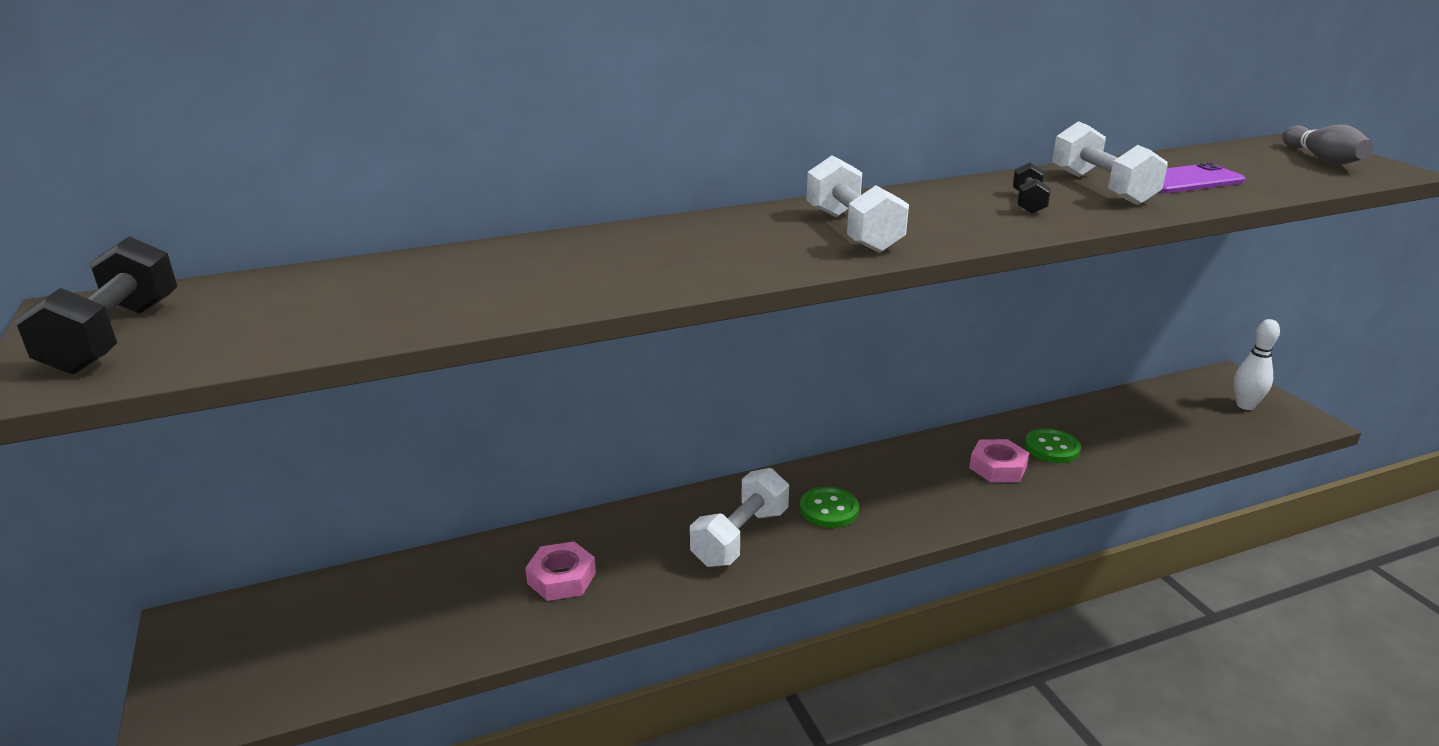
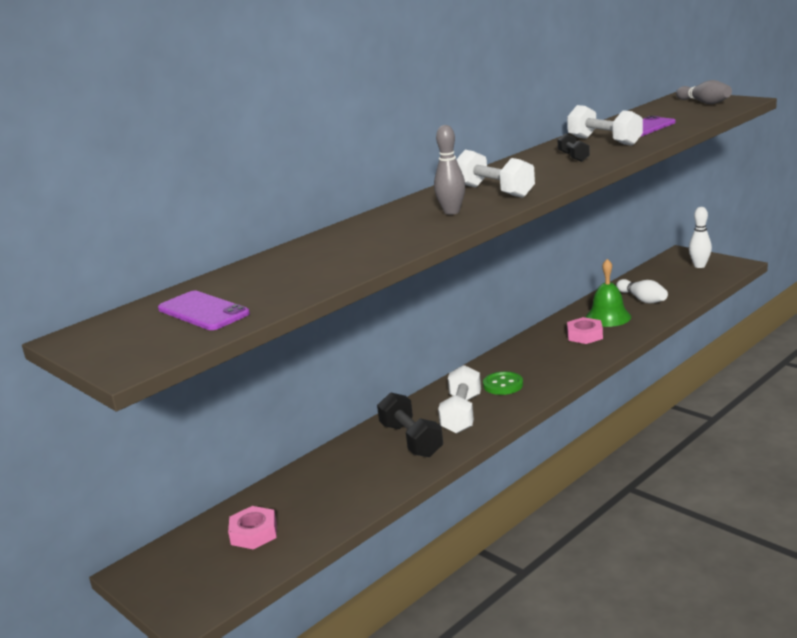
camera: 20 degrees left, 5 degrees down
black dumbbell [15,236,177,374] -> black dumbbell moved to [377,392,443,457]
pink nut [525,541,596,601] -> pink nut moved to [228,506,277,550]
green button [1024,428,1081,463] -> green bell [585,259,631,327]
none -> purple phone [158,291,250,330]
none -> grey bowling pin [434,125,465,215]
none -> white bowling pin [616,279,668,303]

